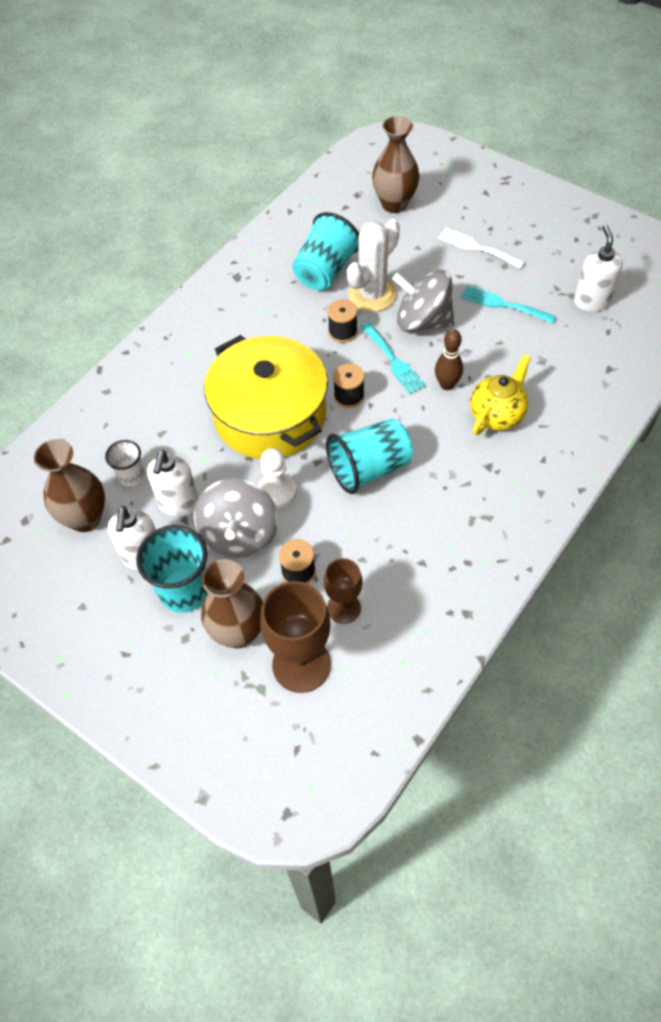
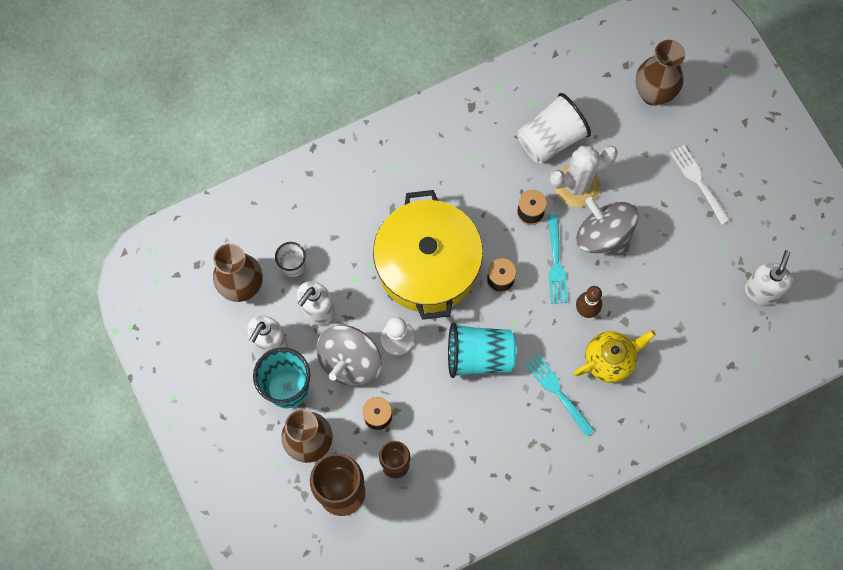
camera: 25 degrees right, 15 degrees up
turquoise cup [292,212,359,290] -> white cup [517,93,591,164]
turquoise fork [461,285,556,324] -> turquoise fork moved to [525,354,594,436]

